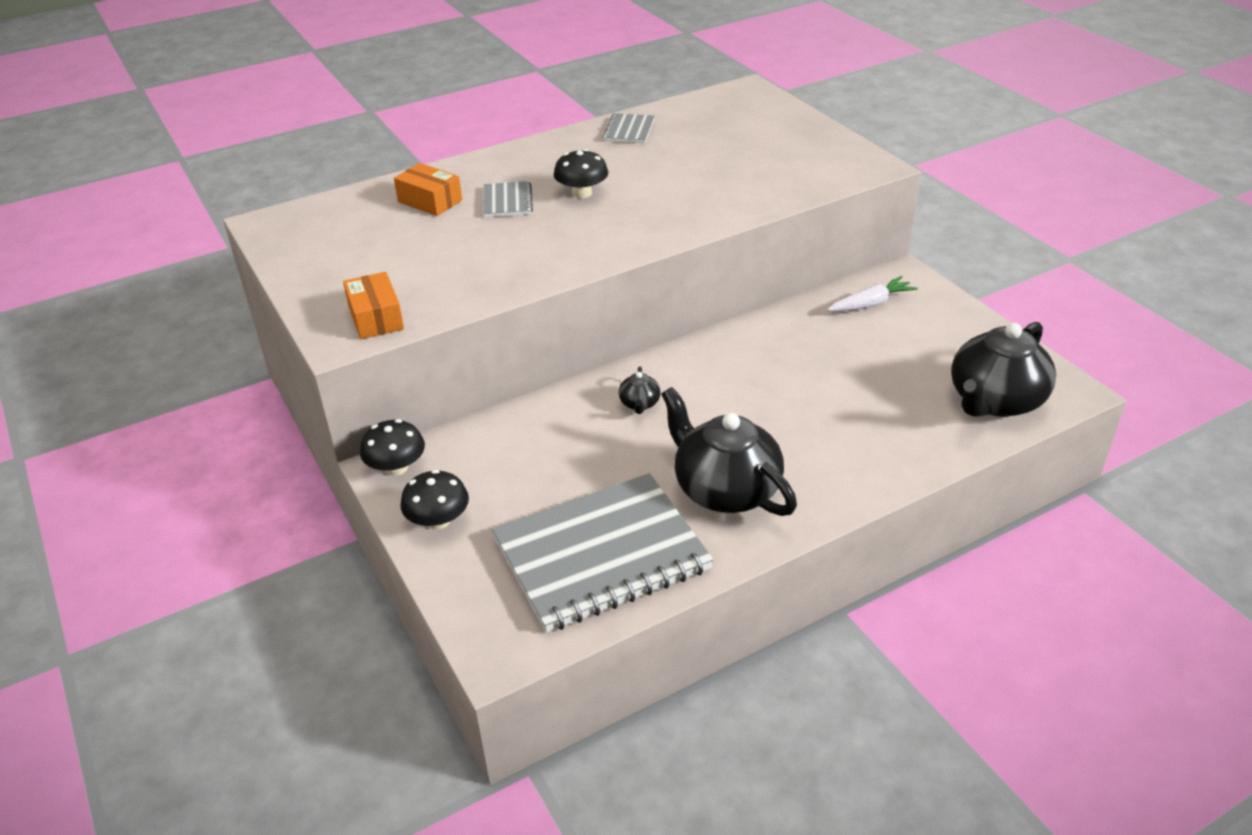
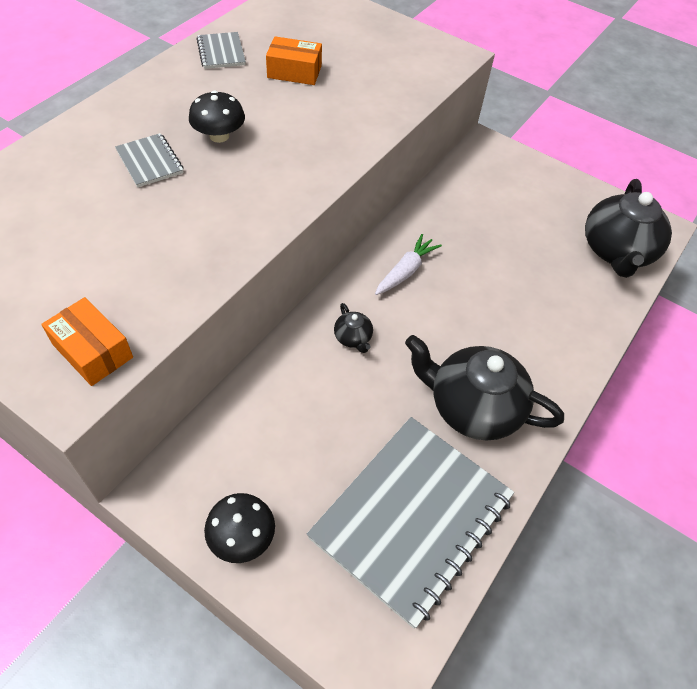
camera: 30 degrees left, 15 degrees up
black mushroom [360,419,425,476] -> none
orange box [394,163,462,216] -> orange box moved to [266,36,322,85]
white carrot [827,276,918,312] -> white carrot moved to [375,234,442,295]

